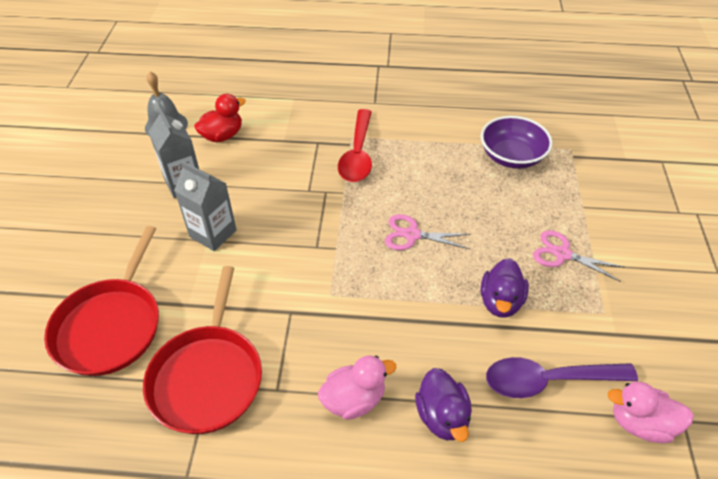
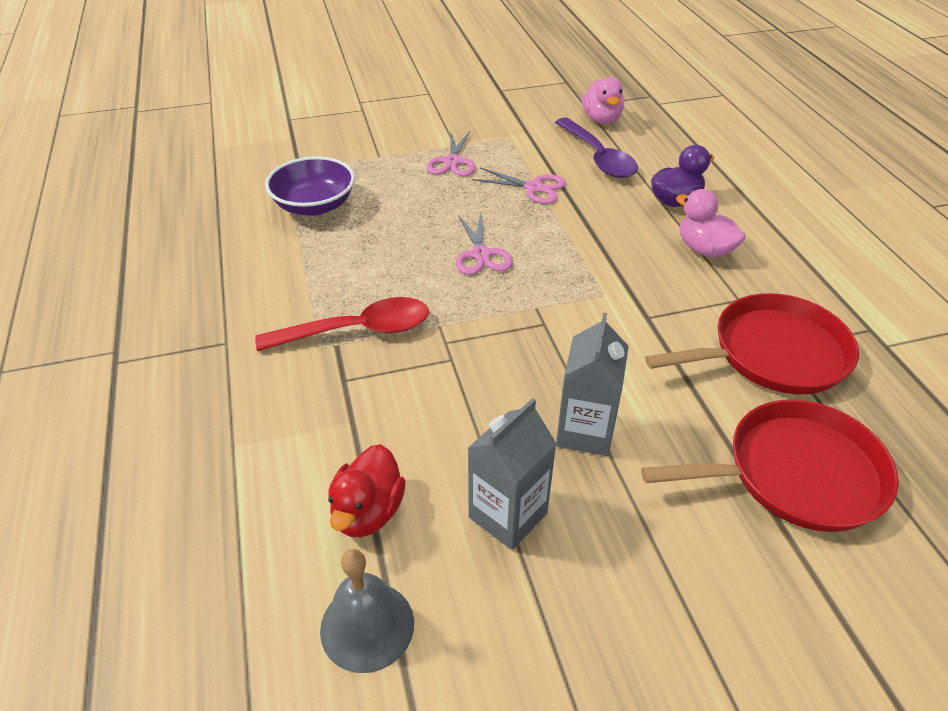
camera: 110 degrees left, 5 degrees down
red duck [194,94,246,142] -> red duck turned 105 degrees counterclockwise [328,444,406,538]
purple duck [481,258,529,318] -> pink scissors [472,167,566,204]

